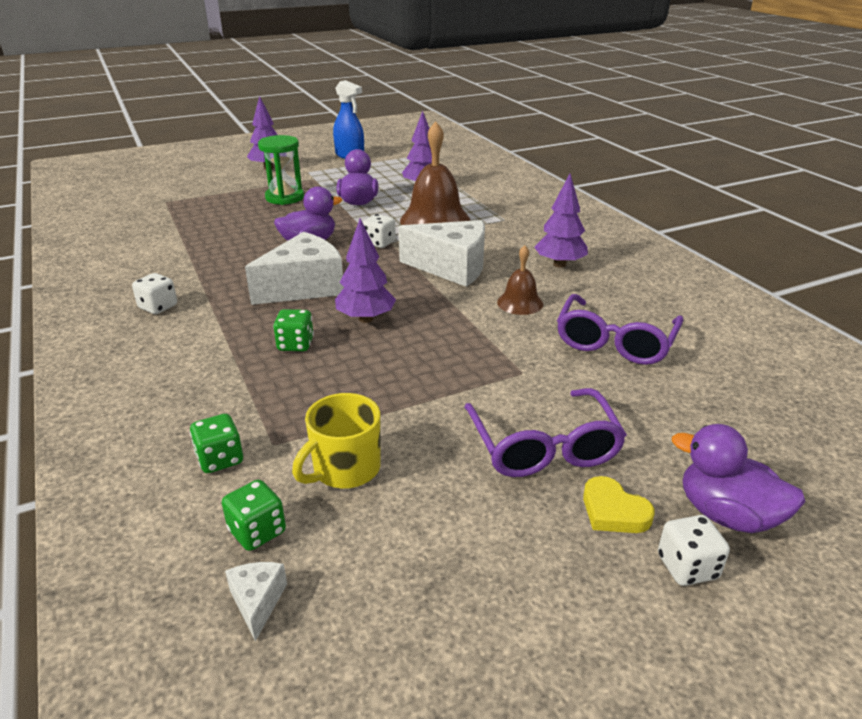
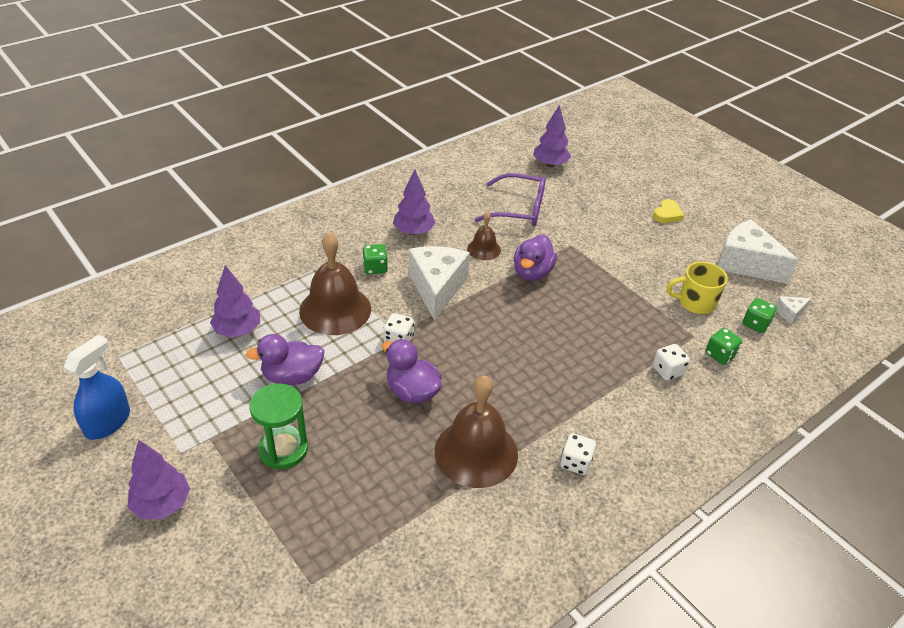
camera: 105 degrees left, 10 degrees up
white cheese [245,232,344,305] -> white cheese moved to [718,219,799,284]
green dice [273,309,314,351] -> green dice moved to [363,244,388,274]
yellow mug [292,393,381,489] -> yellow mug turned 150 degrees clockwise [667,262,728,314]
purple tree [335,218,396,323] -> purple tree moved to [533,105,571,167]
purple glasses [464,388,627,477] -> none
white dice [658,515,730,586] -> white dice moved to [653,344,690,381]
purple duck [672,424,806,533] -> purple duck moved to [514,234,557,281]
none -> brown bell [435,375,518,488]

